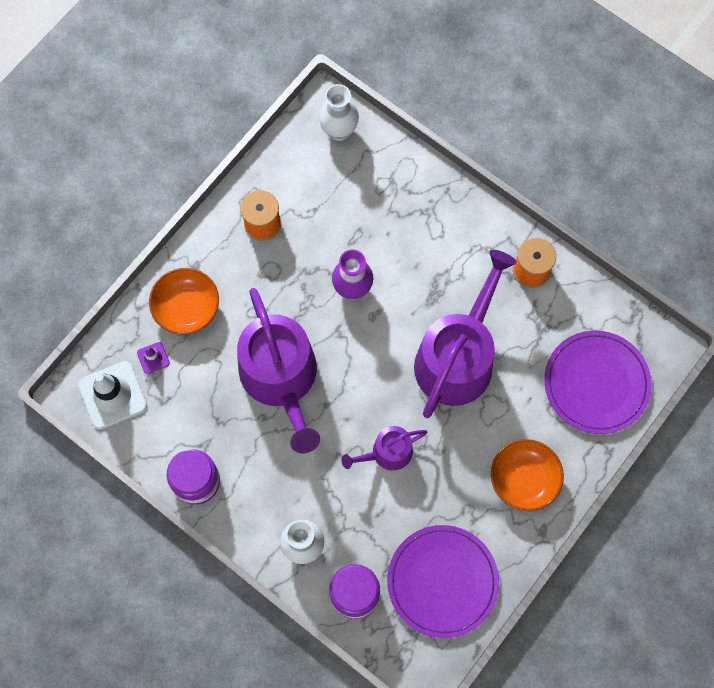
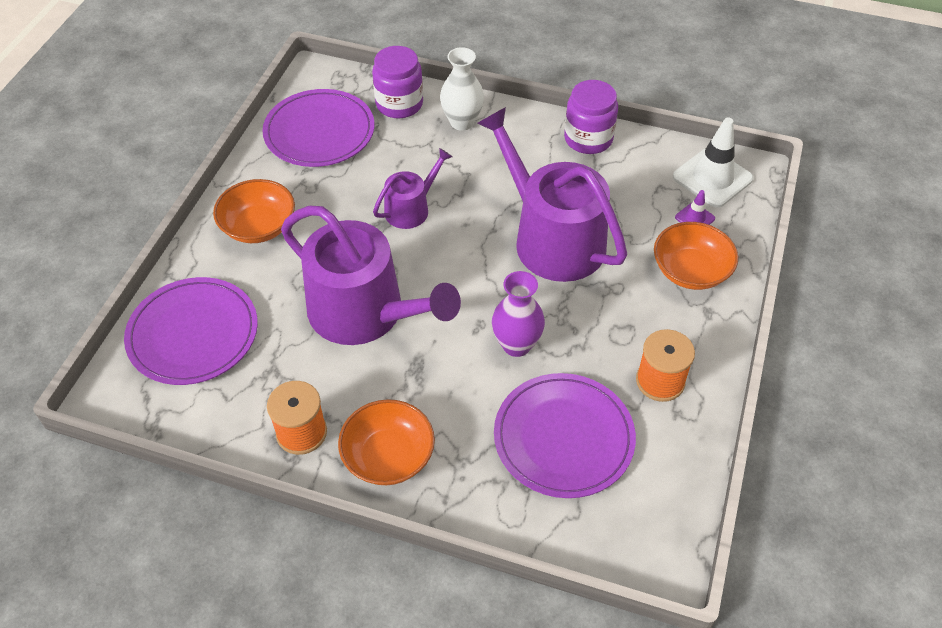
camera: 160 degrees right, 20 degrees down
white vase [319,84,359,141] -> none
purple watering can [414,250,517,418] -> purple watering can turned 60 degrees counterclockwise [281,206,461,345]
none -> orange bowl [338,399,435,485]
none -> purple plate [494,373,636,498]

